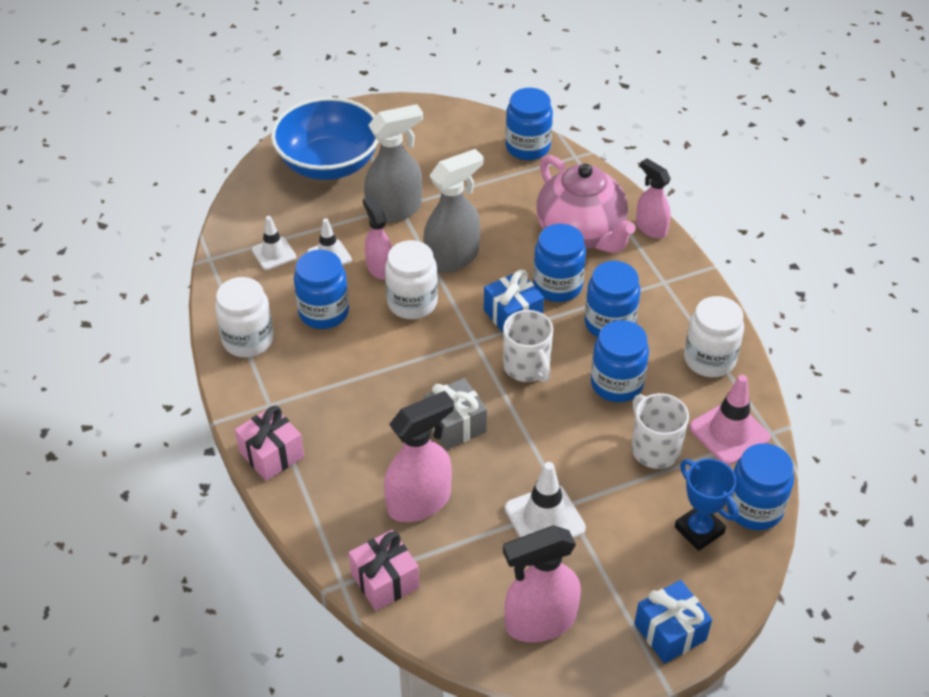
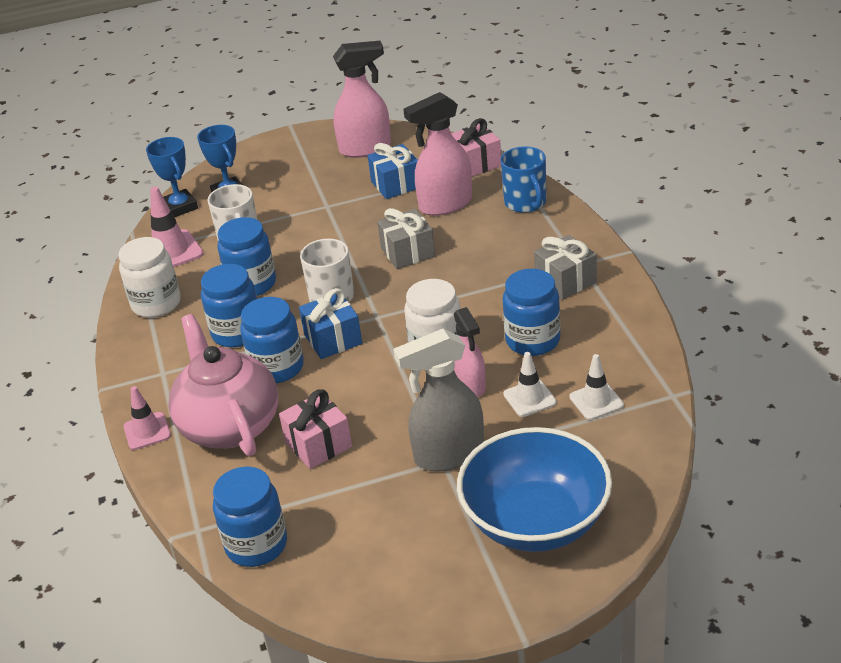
camera: 170 degrees left, 10 degrees down
white jar [215,277,274,358] -> none
pink gift [235,406,304,481] -> pink gift moved to [279,389,352,469]
grey spray bottle [423,149,483,273] -> none
white traffic cone [505,462,586,539] -> none
blue gift [634,580,712,664] -> blue gift moved to [368,143,418,199]
pink spray bottle [636,158,671,238] -> pink traffic cone [123,386,171,450]
blue jar [727,443,794,530] -> blue trophy [146,137,198,217]
none -> blue mug [500,146,546,213]
none -> grey gift [534,235,597,300]

